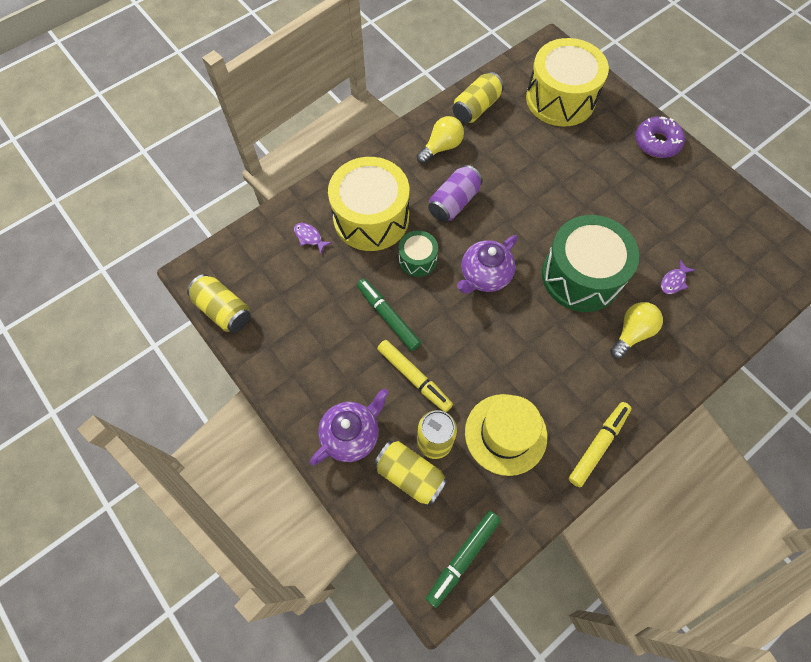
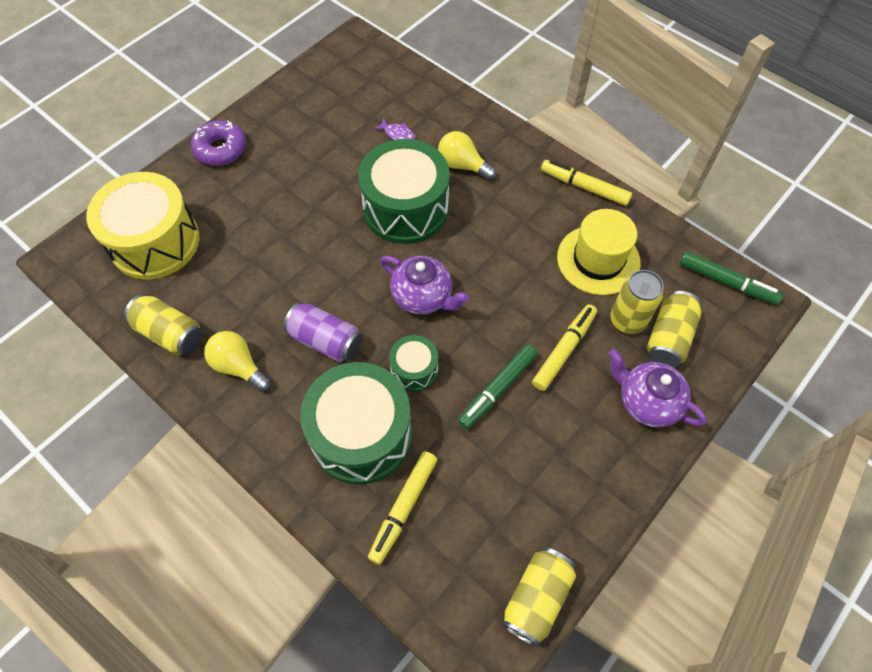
camera: 100 degrees left, 5 degrees down
purple fish [294,223,332,254] -> yellow marker [368,451,437,564]
yellow drum [328,157,409,251] -> green drum [300,362,412,484]

